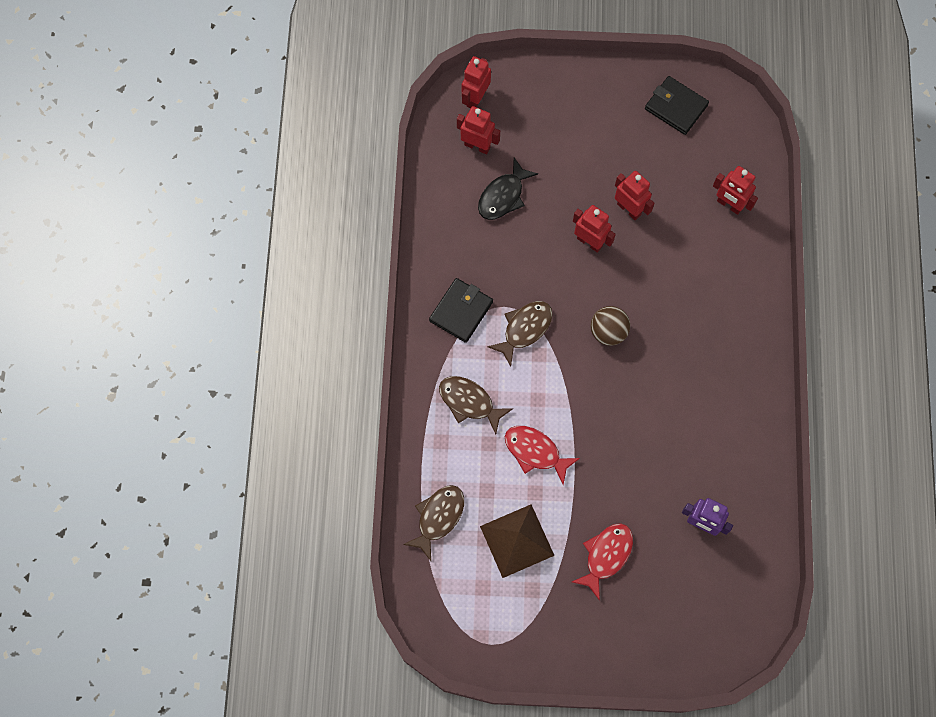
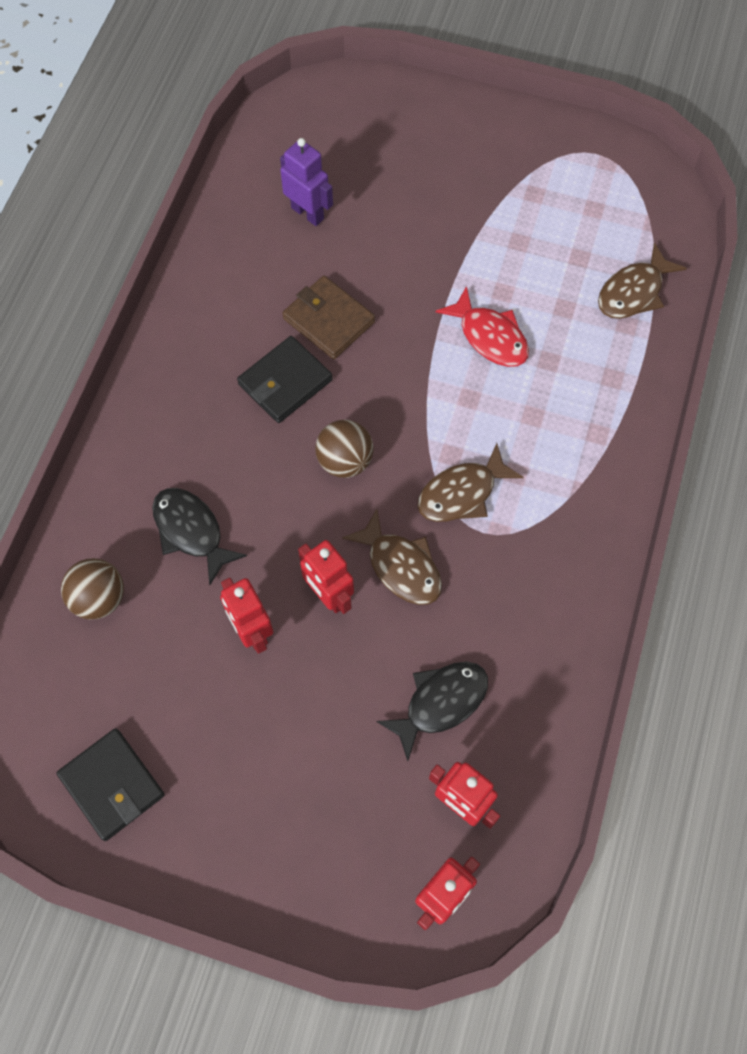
camera: 165 degrees left, 5 degrees down
black wallet [429,278,493,343] -> black wallet moved to [237,336,333,423]
brown fish [439,376,513,434] -> brown fish moved to [342,509,442,605]
brown pyramid [480,504,555,578] -> none
red fish [572,523,633,601] -> none
red robot [713,166,758,215] -> brown ball [61,558,124,619]
none -> black fish [152,488,247,585]
none -> brown wallet [282,276,375,359]

